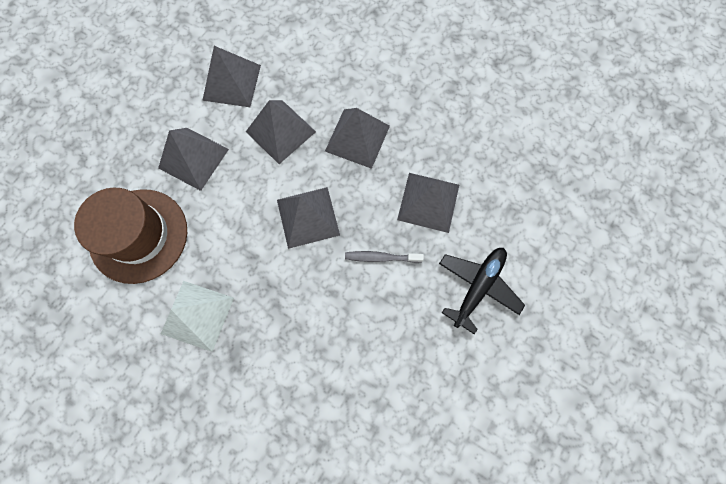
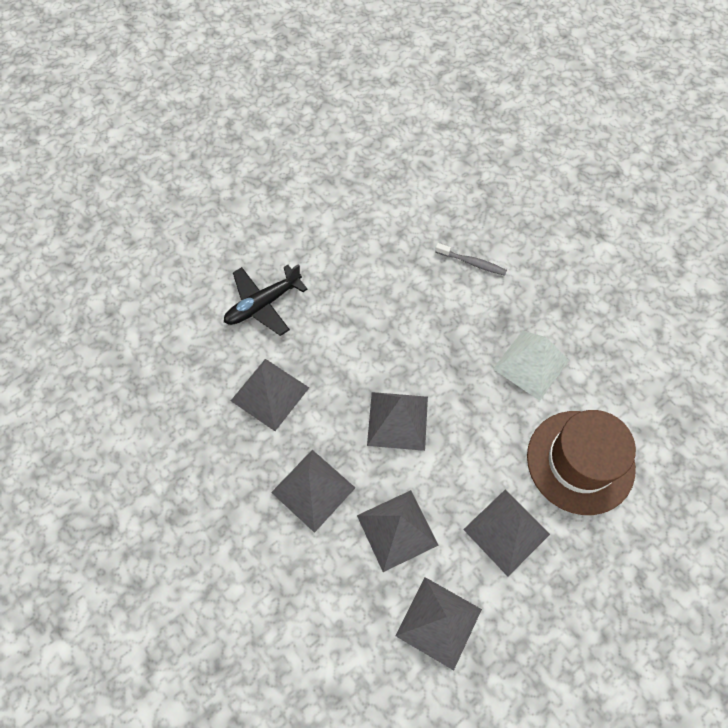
camera: 160 degrees left, 10 degrees down
grey toothbrush [345,251,424,263] -> grey toothbrush moved to [435,243,507,276]

